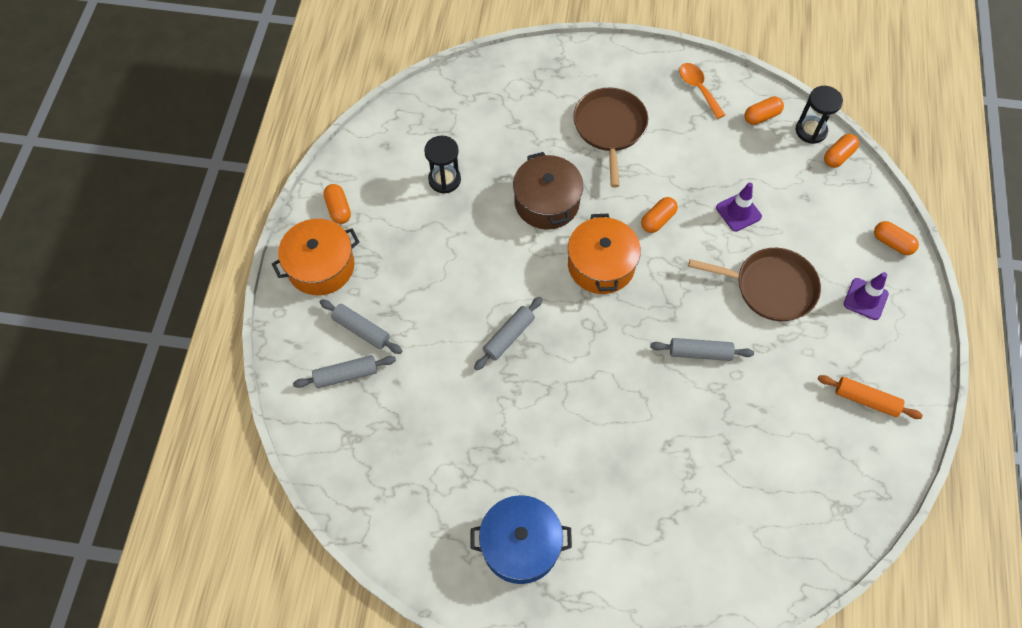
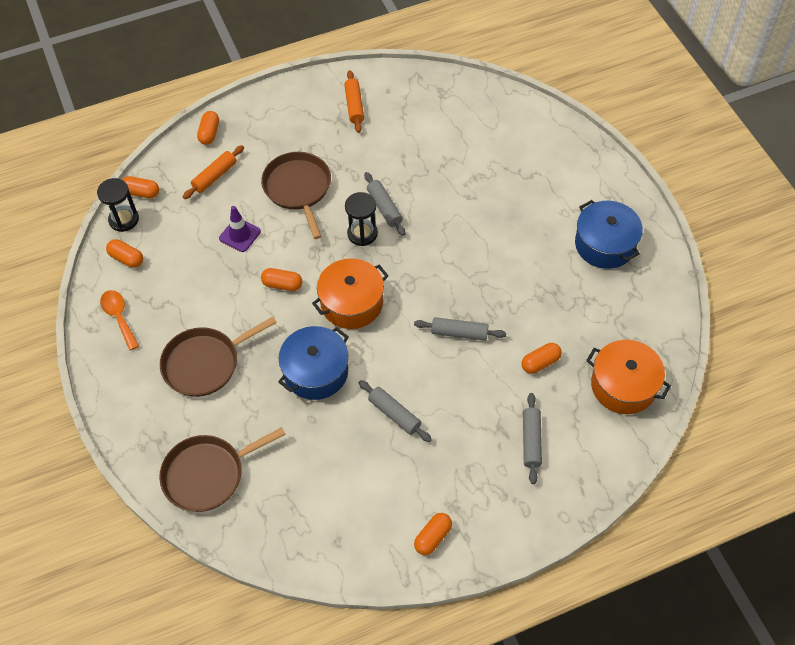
camera: 120 degrees left, 5 degrees down
orange pot [272,219,359,295] -> orange pot moved to [586,340,671,414]
grey rolling pin [293,355,396,388] -> grey rolling pin moved to [359,380,432,442]
black hourglass [424,136,461,194] -> black hourglass moved to [345,192,378,246]
brown pot [513,152,583,229] -> blue pot [278,326,349,400]
orange spoon [679,63,725,119] -> orange spoon turned 120 degrees clockwise [100,290,139,351]
purple traffic cone [844,272,889,320] -> none
none -> brown pan [159,427,286,512]
none -> orange rolling pin [183,145,244,199]
none -> orange capsule [521,343,562,374]

